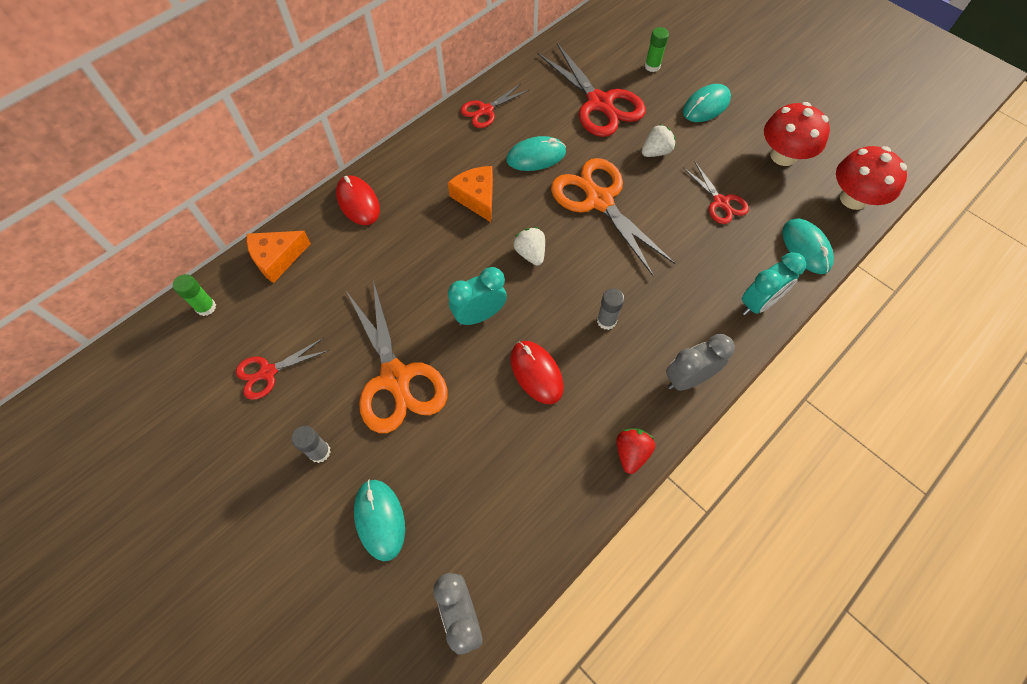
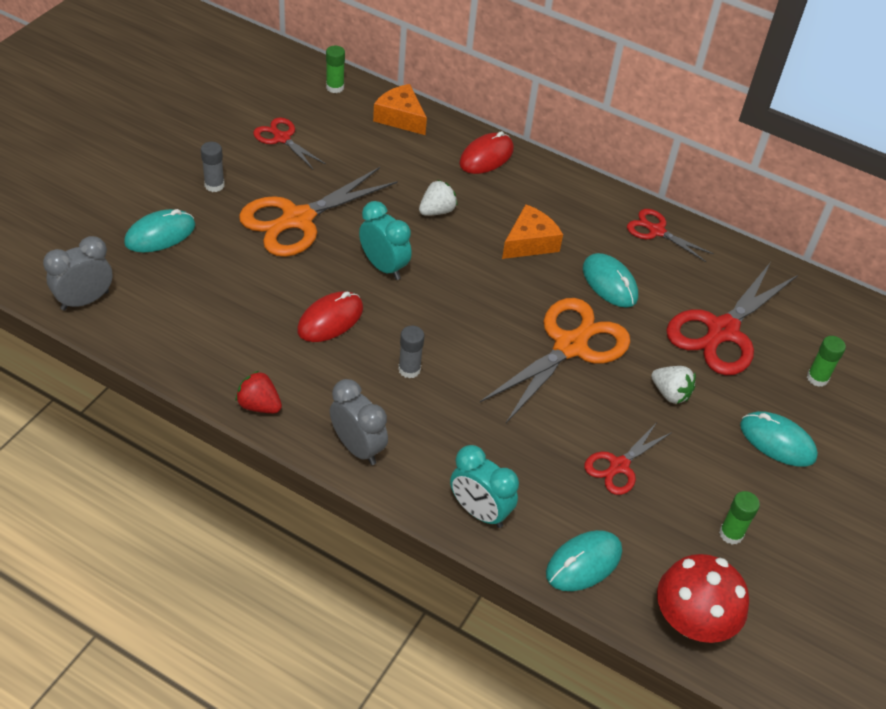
camera: 70 degrees right, 15 degrees down
white strawberry [513,227,545,266] -> white strawberry moved to [419,180,458,216]
red strawberry [617,428,655,474] -> red strawberry turned 150 degrees counterclockwise [236,371,282,413]
red mushroom [764,102,830,166] -> green glue stick [719,491,760,545]

